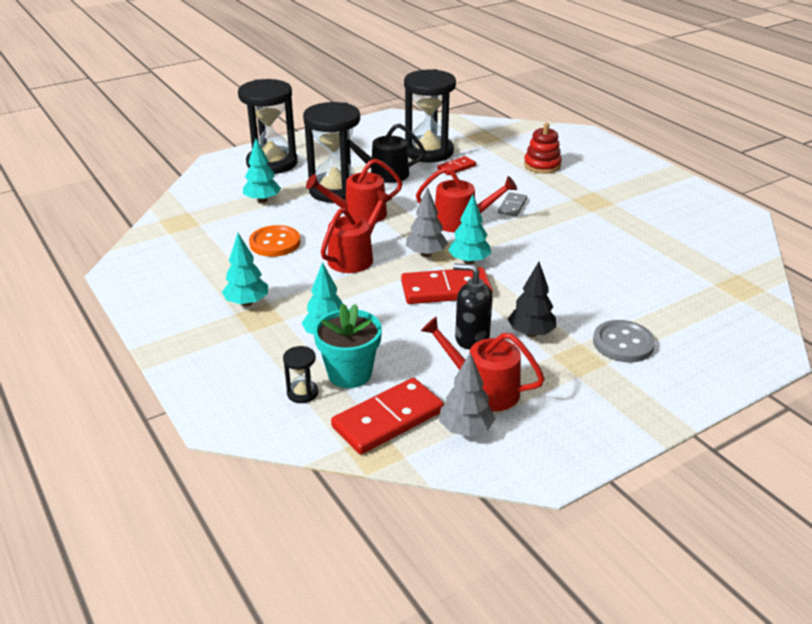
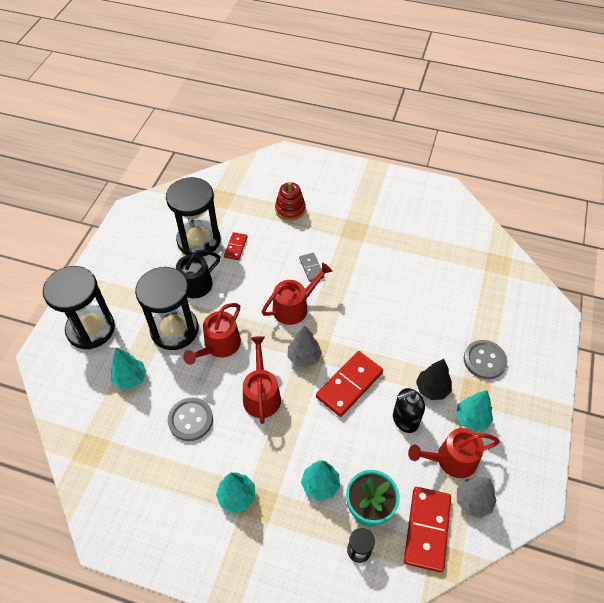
camera: 40 degrees left, 20 degrees up
orange button [249,225,300,257] -> grey button [168,398,213,441]
turquoise tree [448,194,491,264] -> turquoise tree moved to [456,390,493,432]

